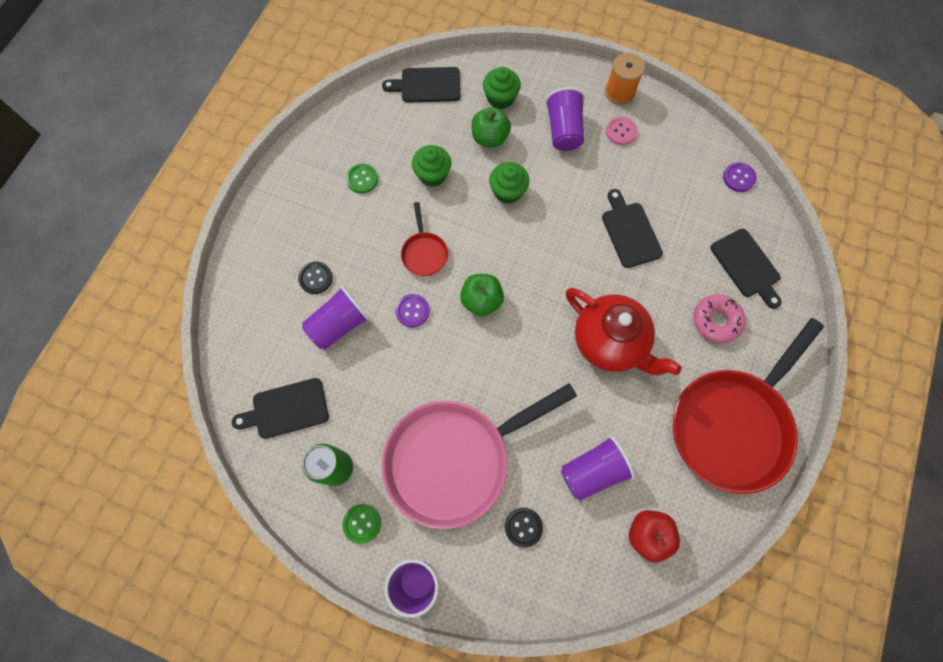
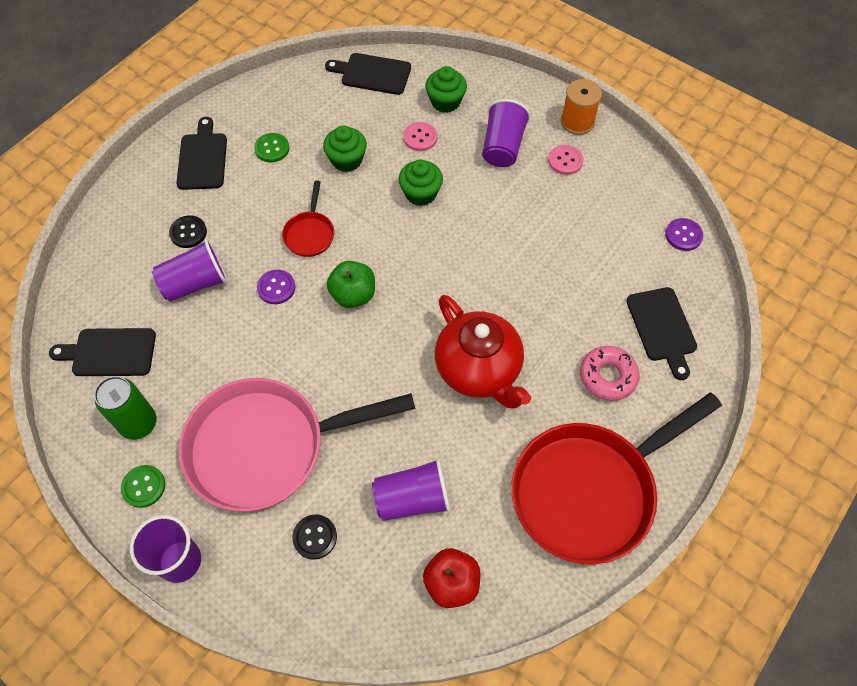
camera: 15 degrees right, 10 degrees down
green apple [471,107,511,148] -> pink button [403,122,438,151]
black cutting board [602,189,663,268] -> black cutting board moved to [177,117,227,190]

